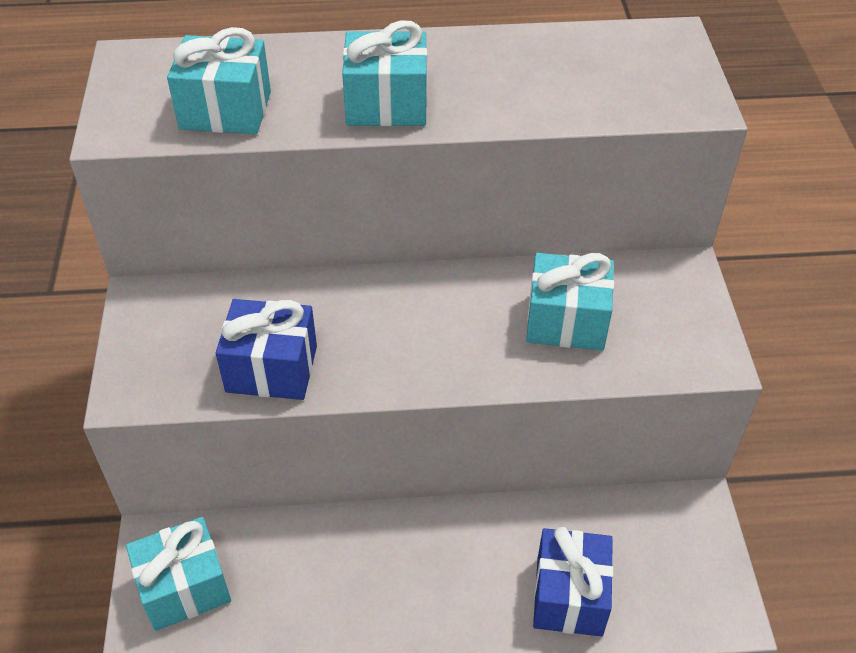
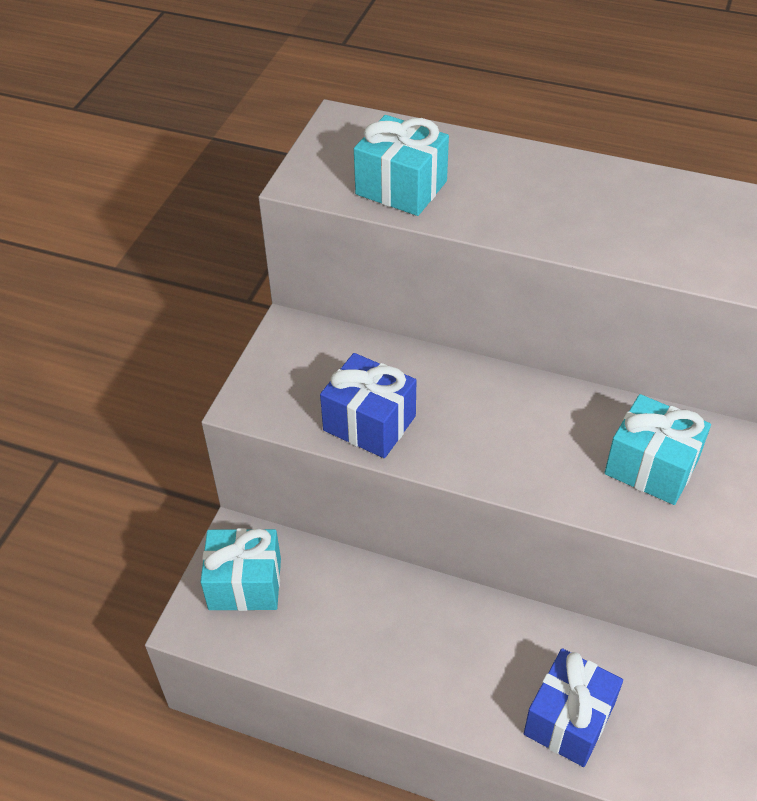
camera: 25 degrees right, 0 degrees up
turquoise gift [342,20,427,126] -> none

